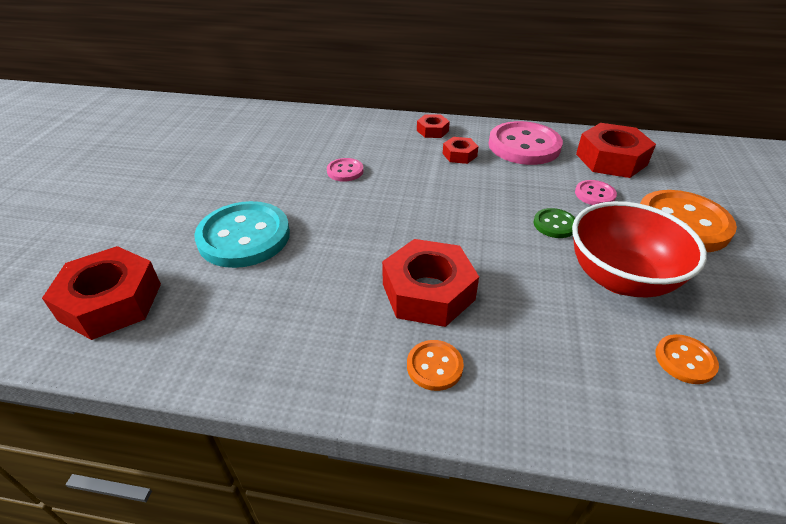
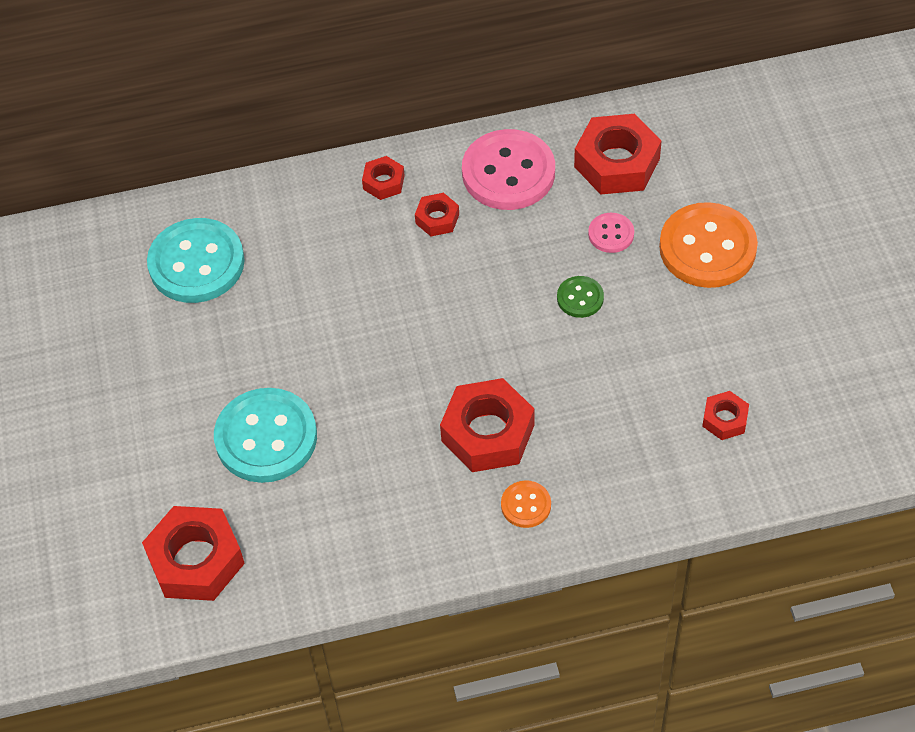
camera: 20 degrees left, 15 degrees up
pink button [327,158,364,182] -> none
red bowl [572,201,707,297] -> none
orange button [655,334,719,384] -> red nut [702,391,749,440]
none -> turquoise button [147,218,245,303]

